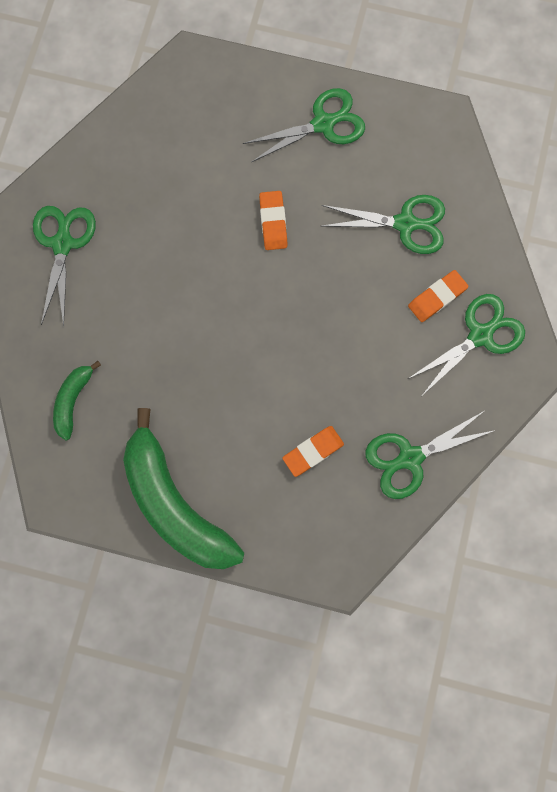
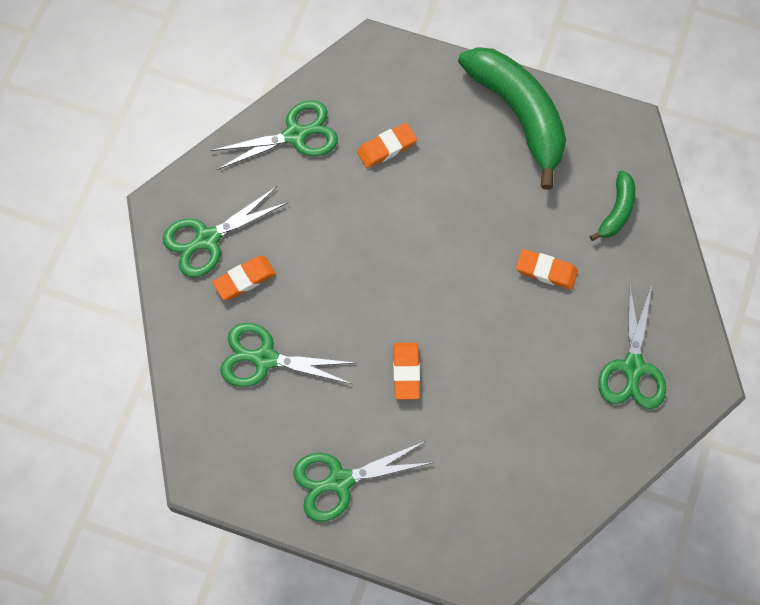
camera: 175 degrees left, 10 degrees down
none -> orange eraser [516,249,578,290]

